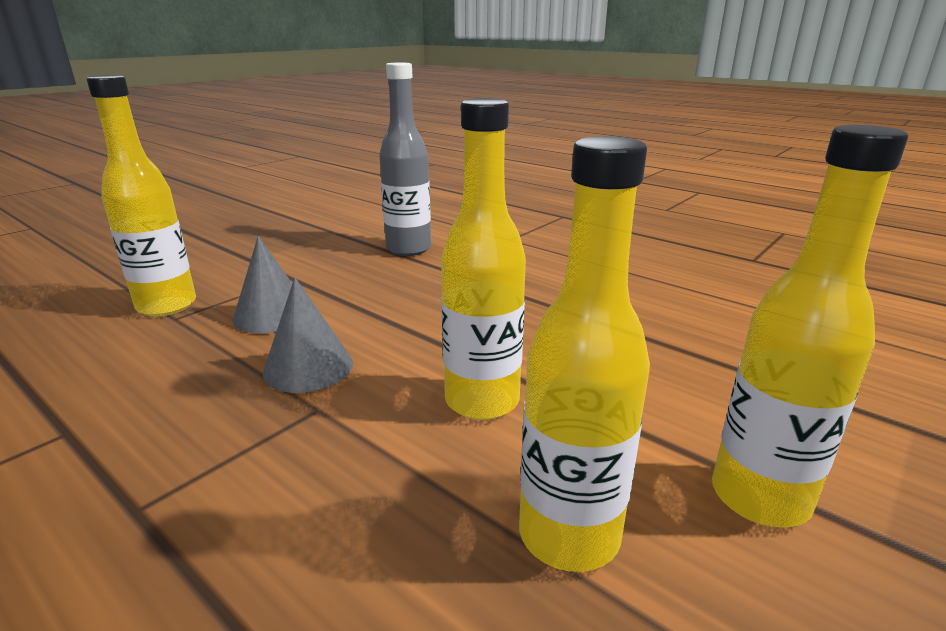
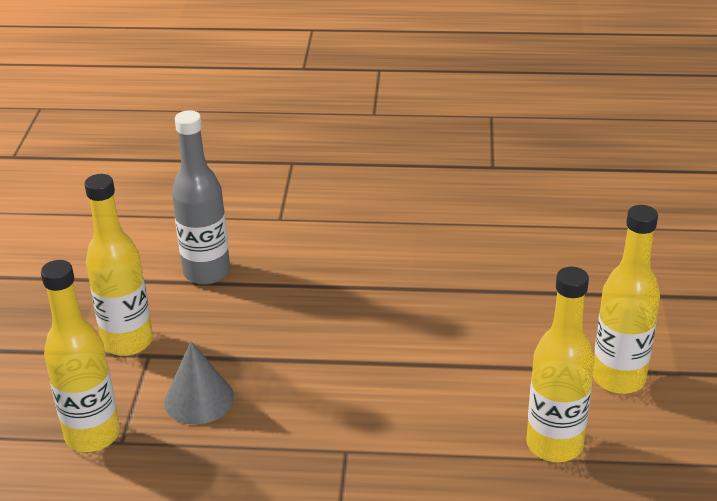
camera: 35 degrees left, 10 degrees up
grey cone [262,278,353,393] -> none
yellow bottle [441,98,526,420] -> yellow bottle moved to [85,174,153,356]

